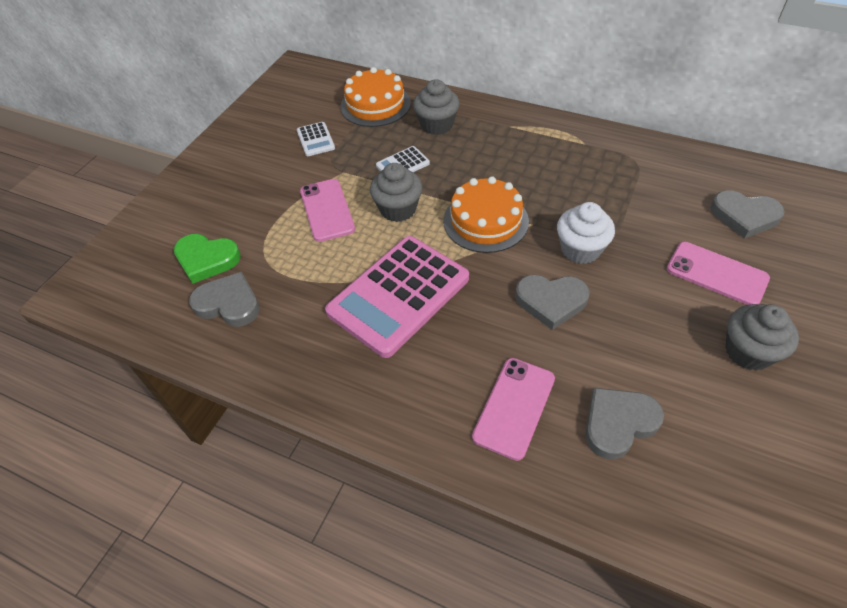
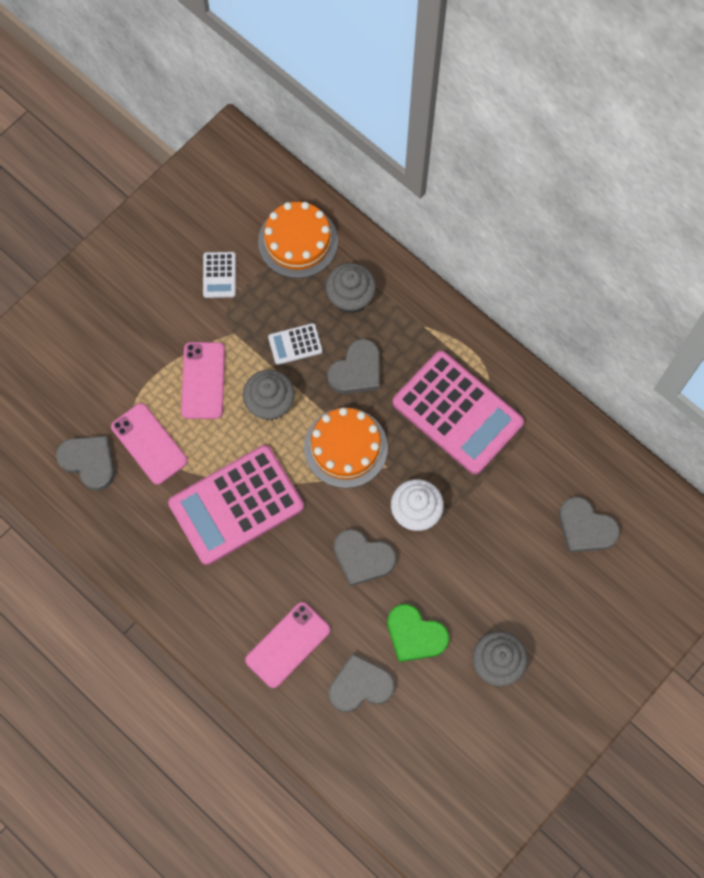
camera: 15 degrees right, 20 degrees up
green heart [174,234,241,284] -> green heart moved to [387,604,449,662]
pink phone [667,242,770,305] -> pink phone moved to [111,403,188,485]
none -> grey heart [327,339,380,394]
none -> pink calculator [393,351,524,475]

